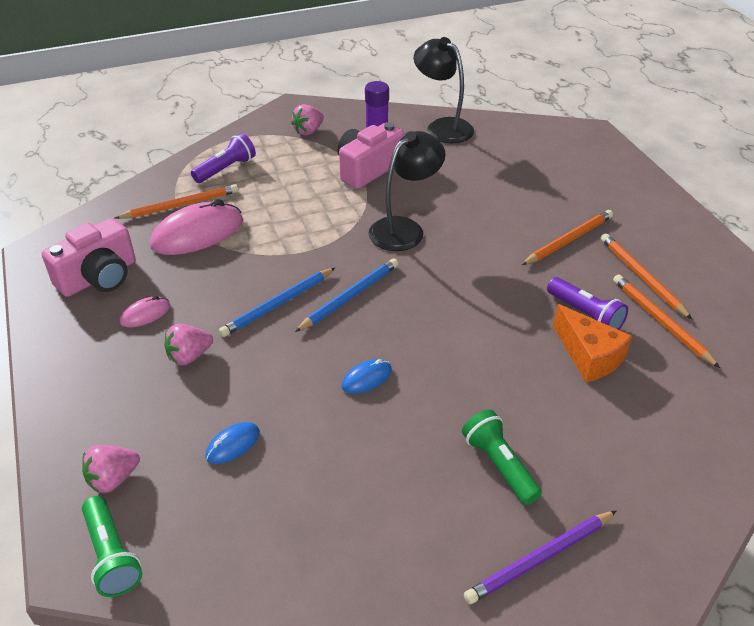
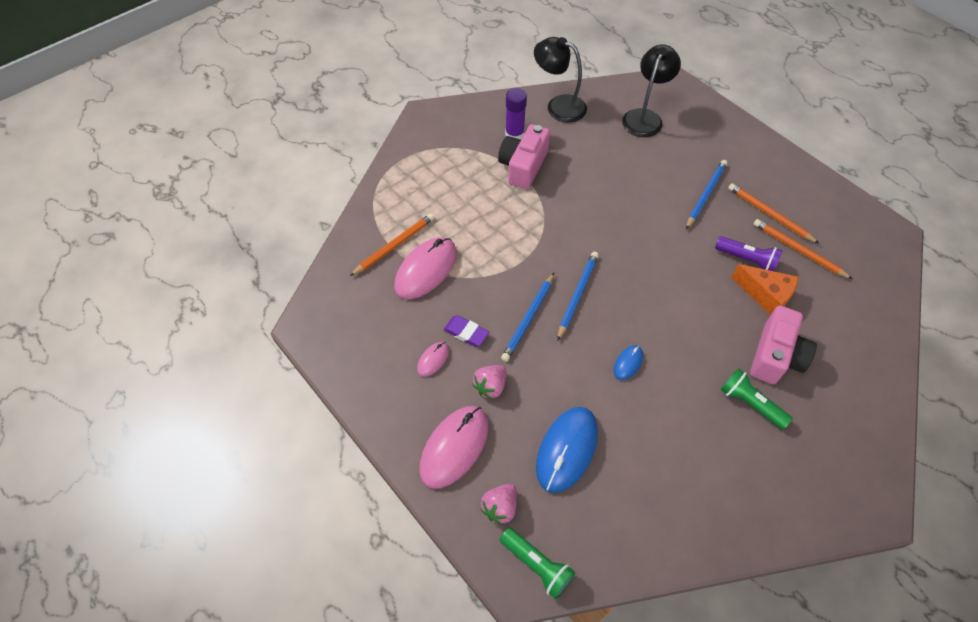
camera: 20 degrees left, 15 degrees up
pink camera [42,218,136,297] -> pink camera moved to [750,305,817,384]
purple flashlight [191,133,256,183] -> none
blue mouse [205,422,260,464] -> blue mouse [536,407,598,493], size x2.06
pink strawberry [291,104,324,135] -> none
black lamp [368,131,446,251] -> black lamp moved to [622,44,681,137]
purple pencil [464,510,617,604] -> none
orange pencil [522,210,613,265] -> blue pencil [686,160,727,229]
none -> pink mouse [419,406,489,489]
none -> purple eraser [444,315,489,347]

